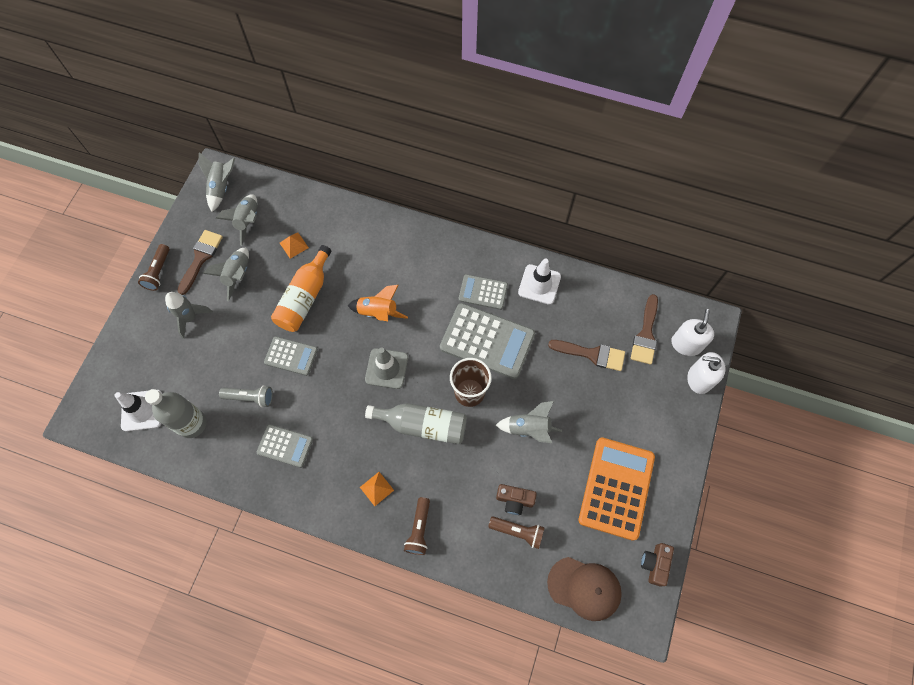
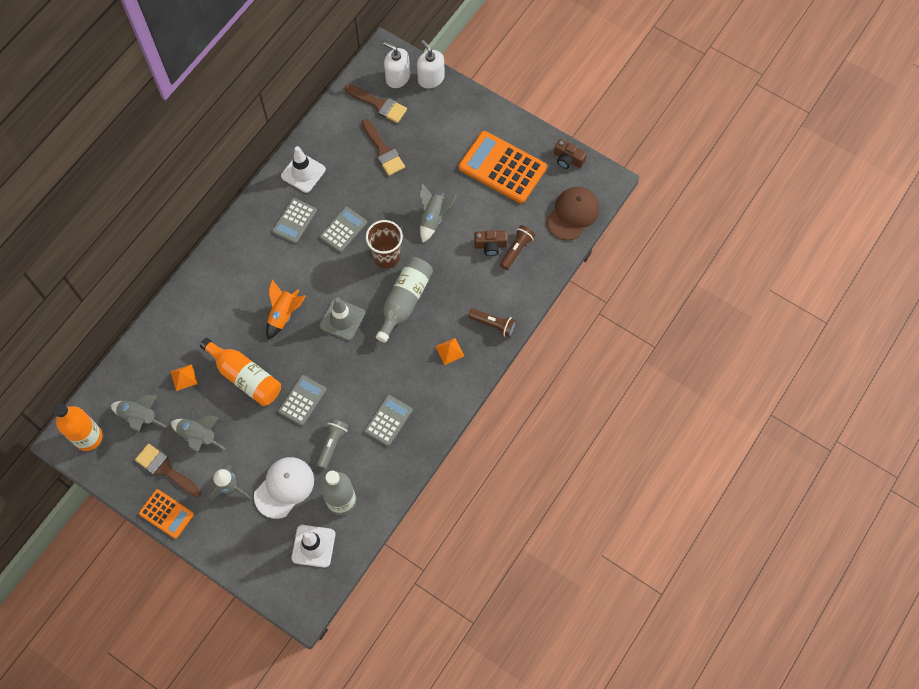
camera: 75 degrees left, 0 degrees up
brown flashlight [138,244,170,291] -> orange calculator [139,489,194,539]
grey rocket [199,152,235,212] -> orange bottle [53,403,103,451]
grey calculator [440,303,535,379] -> grey calculator [320,207,367,253], size x0.55
brown camera [496,484,537,515] -> brown camera turned 60 degrees clockwise [474,230,508,256]
brown brush [548,340,625,371] -> brown brush turned 120 degrees clockwise [362,119,405,176]
white soap dispenser [687,352,725,394] -> white soap dispenser turned 120 degrees clockwise [417,40,445,89]
none -> white cap [254,457,314,519]

